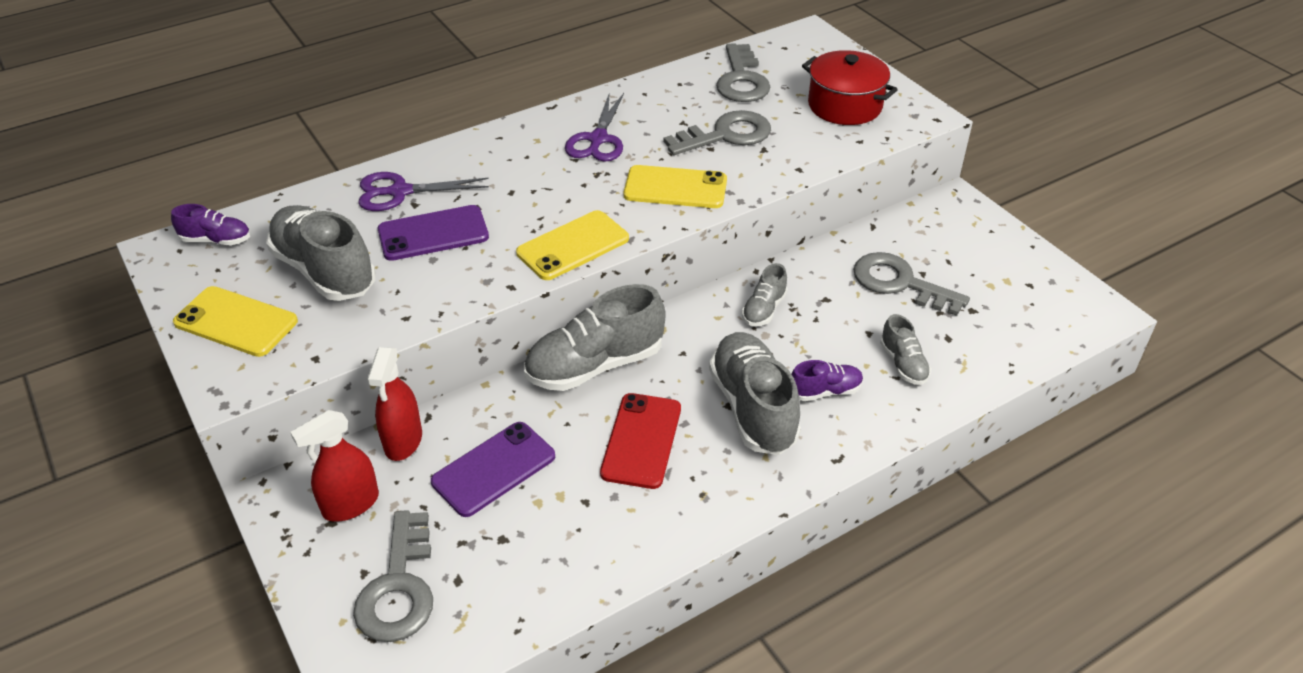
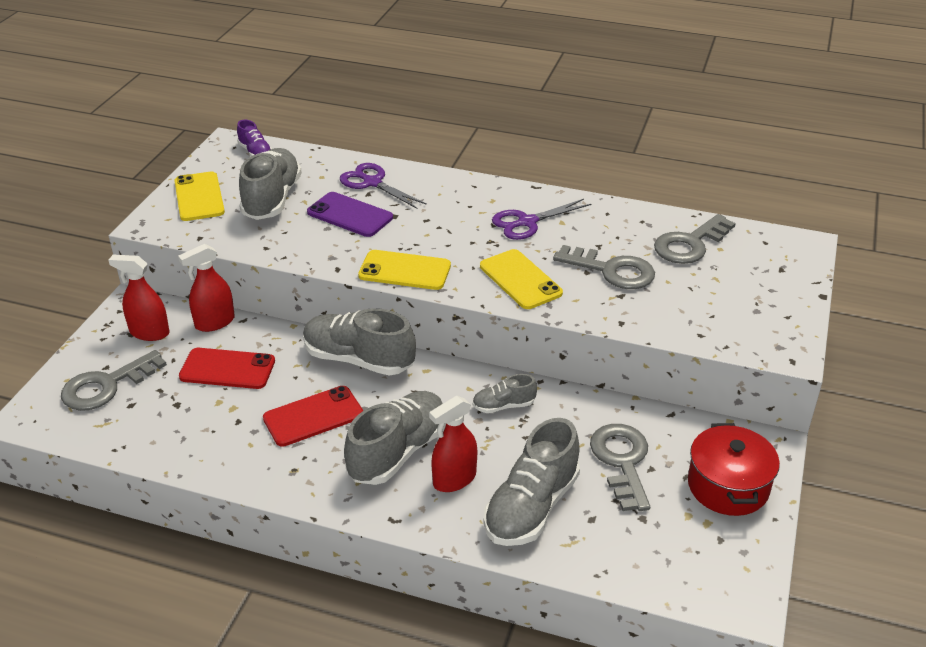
camera: 50 degrees right, 5 degrees down
purple phone [431,422,555,517] -> red phone [179,348,275,389]
purple shoe [792,360,863,401] -> red spray bottle [429,396,477,492]
red pot [802,50,898,125] -> red pot moved to [688,423,780,516]
grey shoe [880,314,931,385] -> grey shoe [483,418,580,546], size x1.97

